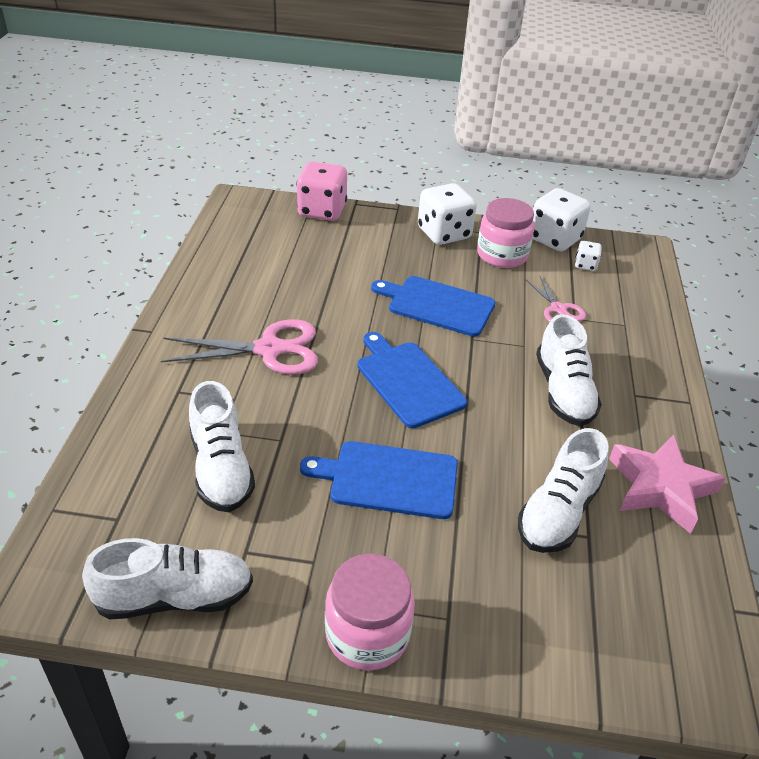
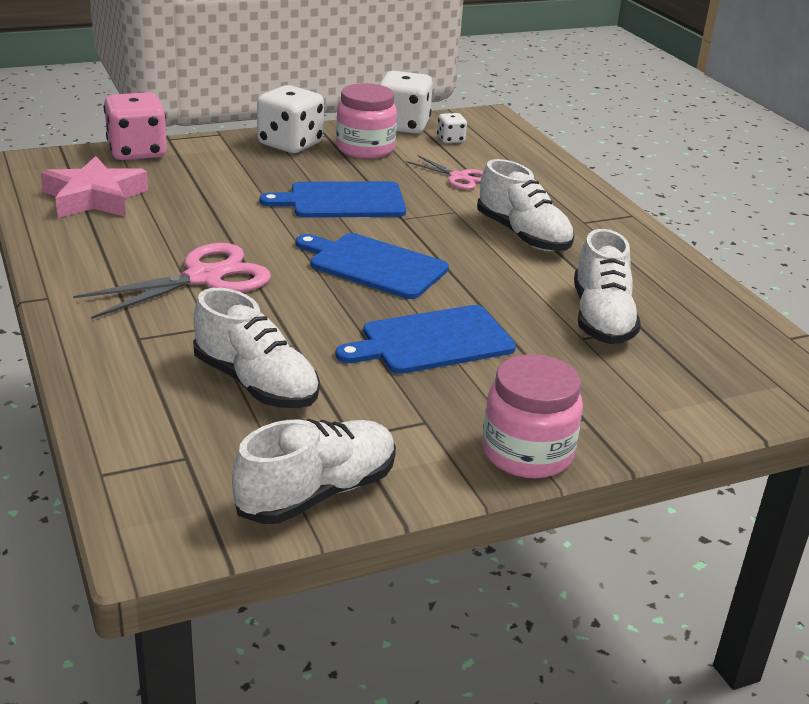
camera: 30 degrees left, 10 degrees down
pink star [609,434,725,534] -> pink star moved to [41,156,148,218]

